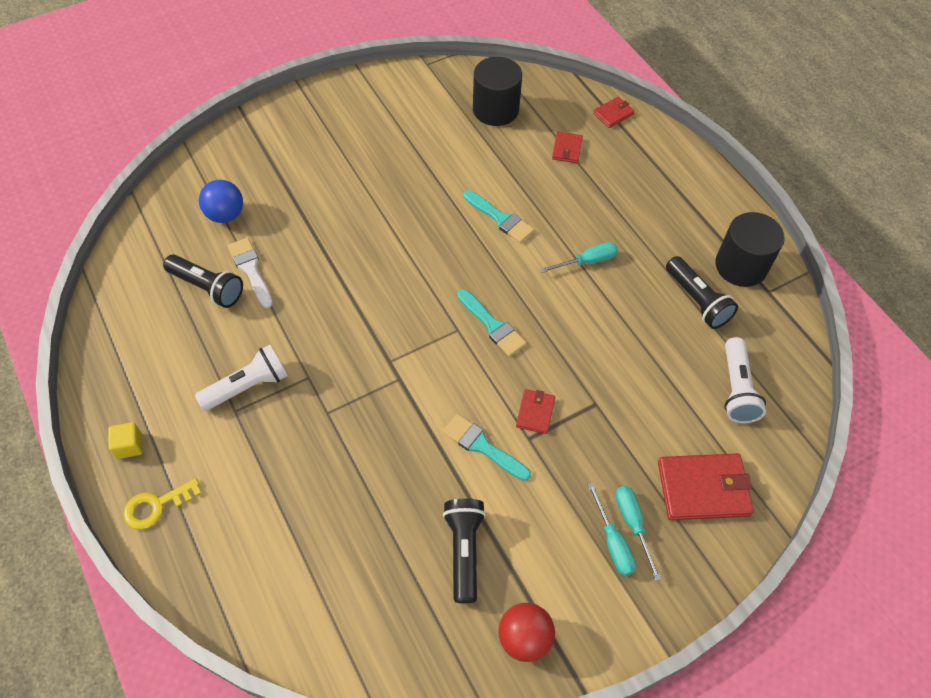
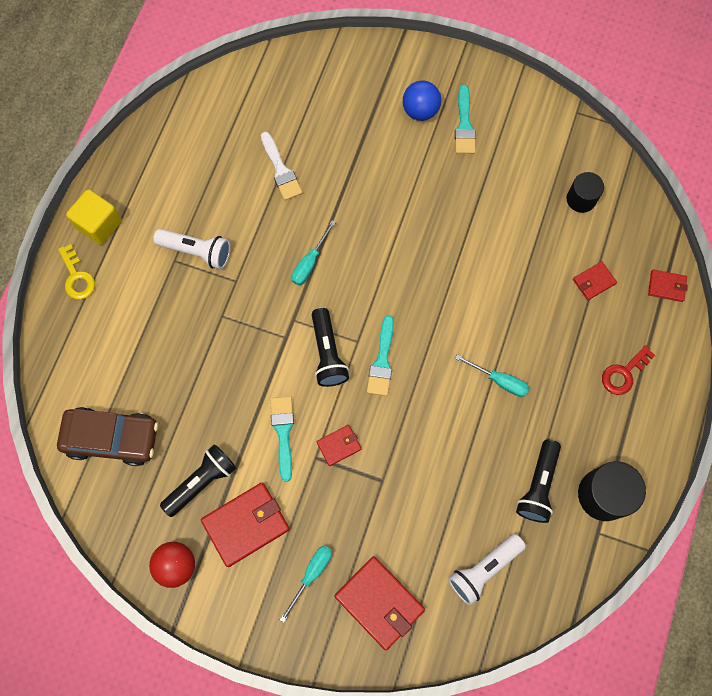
camera: 50 degrees right, 15 degrees up
yellow cube [108,422,143,459] -> yellow cube [66,189,122,245], size x1.69
yellow key [123,478,202,530] -> yellow key turned 135 degrees counterclockwise [58,244,95,300]
black flashlight [163,255,243,308] -> black flashlight moved to [312,308,349,387]
blue ball [199,180,243,223] -> blue ball moved to [403,81,441,121]
white brush [228,238,273,308] -> white brush turned 135 degrees clockwise [261,132,302,201]
turquoise brush [463,190,534,243] -> turquoise brush moved to [455,85,476,154]
black cylinder [473,57,522,126] -> black cylinder [567,172,604,213], size x0.63
turquoise screwdriver [587,482,636,576] -> turquoise screwdriver moved to [292,221,336,285]
none -> brown car [57,407,158,466]
none -> red wallet [201,483,290,567]
none -> red key [602,345,655,395]

